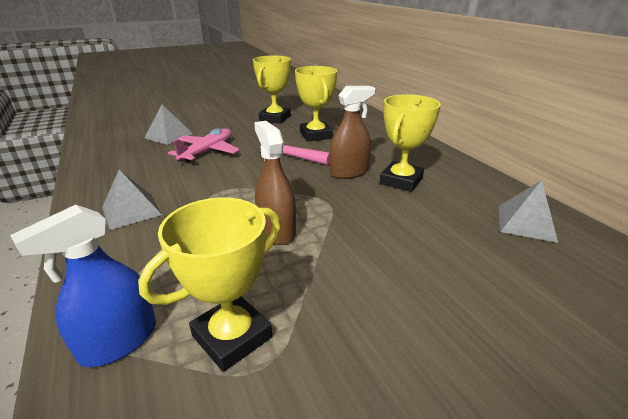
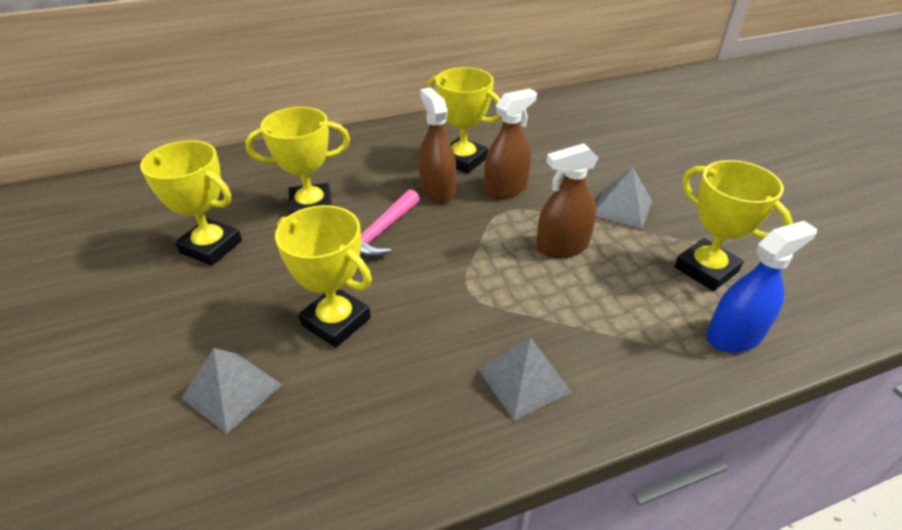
camera: 85 degrees left, 10 degrees up
blue spray bottle [10,205,156,367] -> blue spray bottle turned 75 degrees counterclockwise [707,221,817,353]
pink plane [168,128,240,163] -> yellow trophy [275,205,372,348]
grey pyramid [499,180,558,243] -> grey pyramid moved to [596,167,652,229]
none -> brown spray bottle [484,89,537,199]

